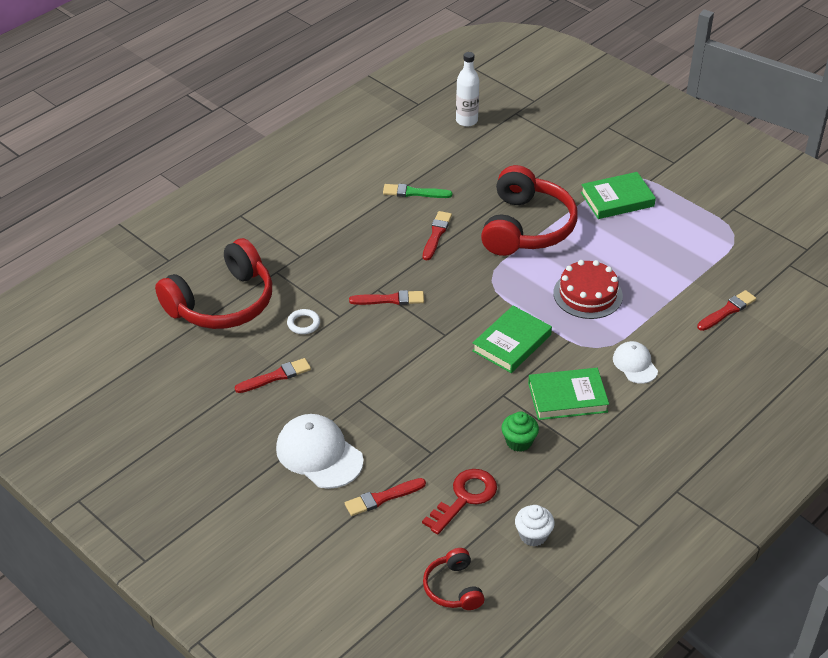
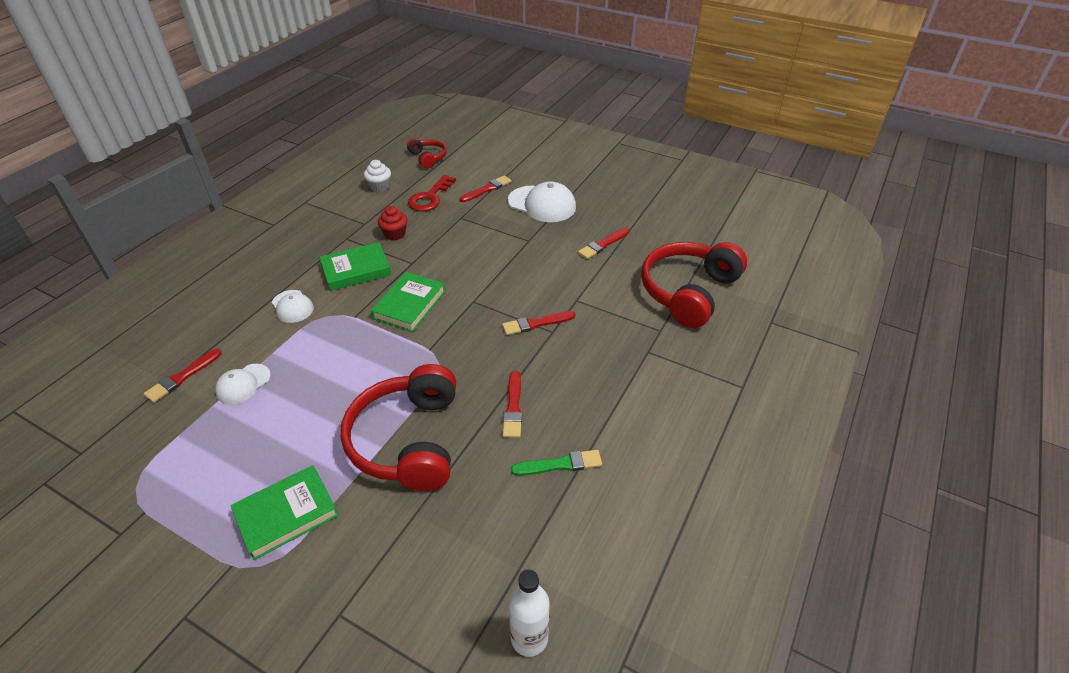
camera: 165 degrees right, 0 degrees up
white ring [287,309,320,334] -> none
green cupcake [501,411,539,452] -> red cupcake [378,206,408,241]
red cake [553,260,623,319] -> none
none -> white cap [215,364,271,404]

